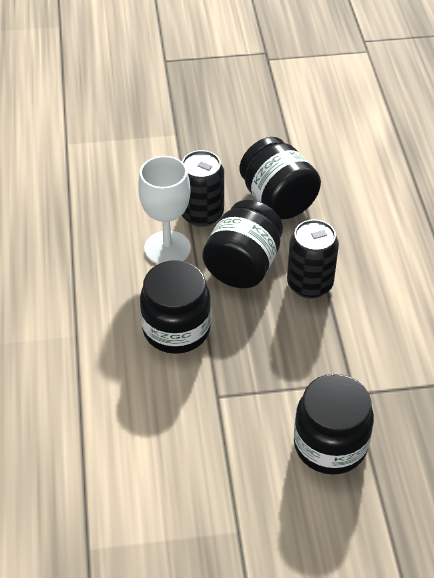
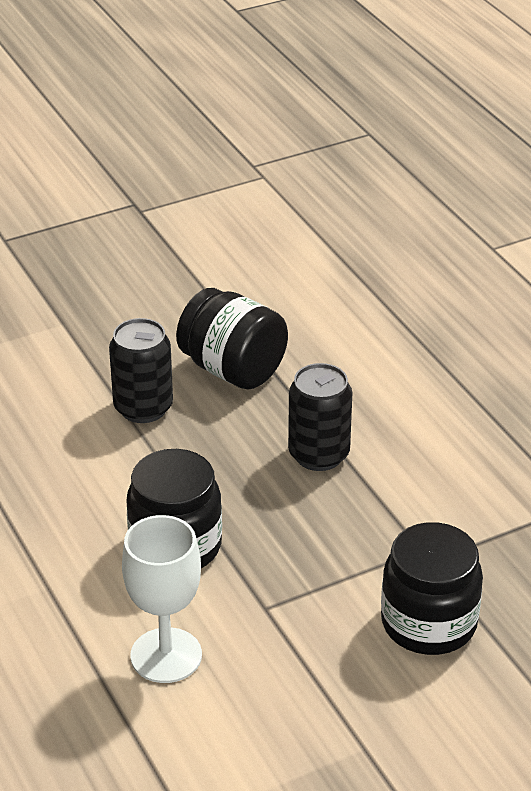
camera: 20 degrees left, 10 degrees down
white goblet [138,156,191,264] -> white goblet moved to [122,515,202,683]
black jar [203,200,283,288] -> none

